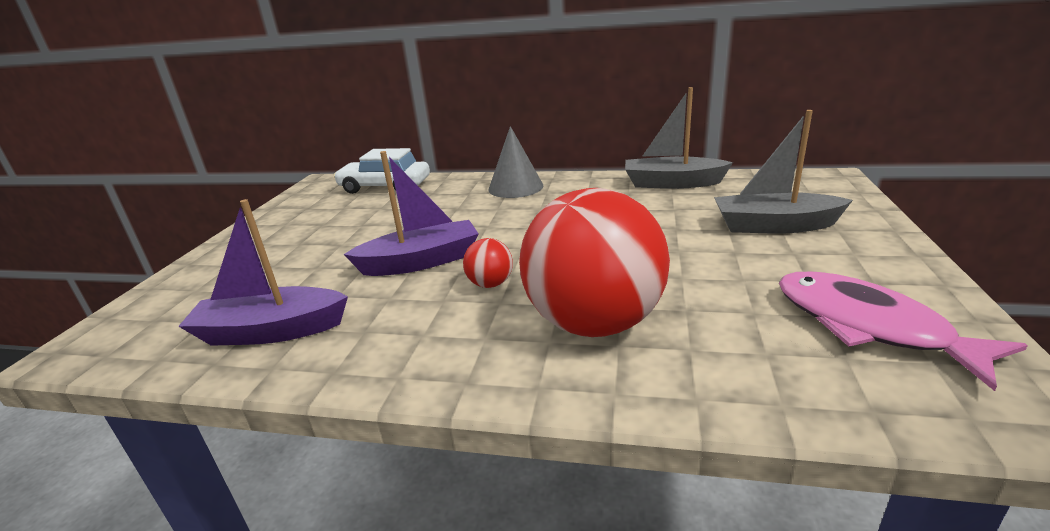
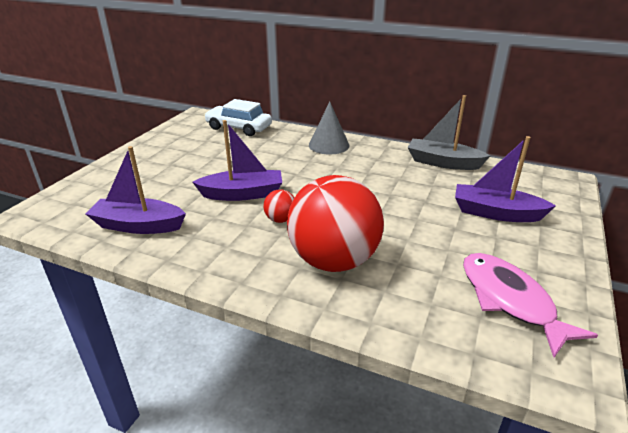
camera: 10 degrees right, 5 degrees up
grey boat [714,110,853,233] -> purple boat [455,136,556,222]

